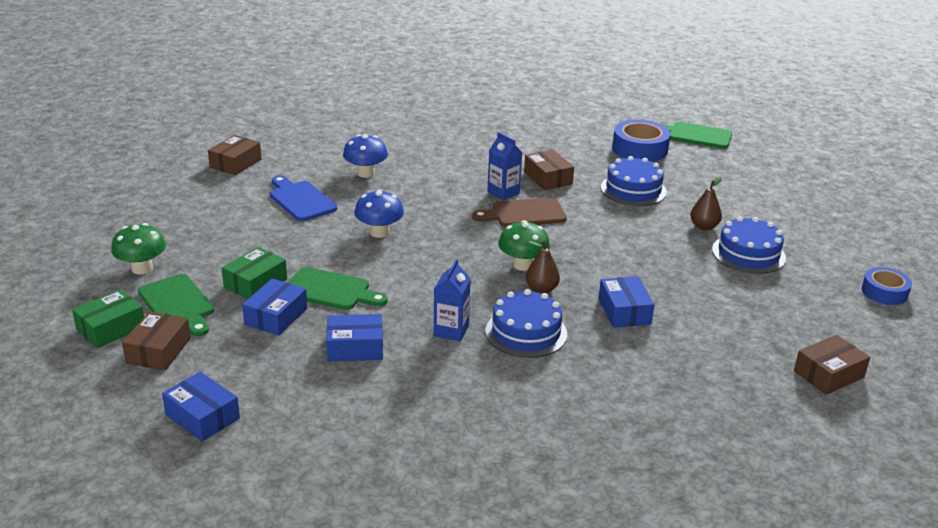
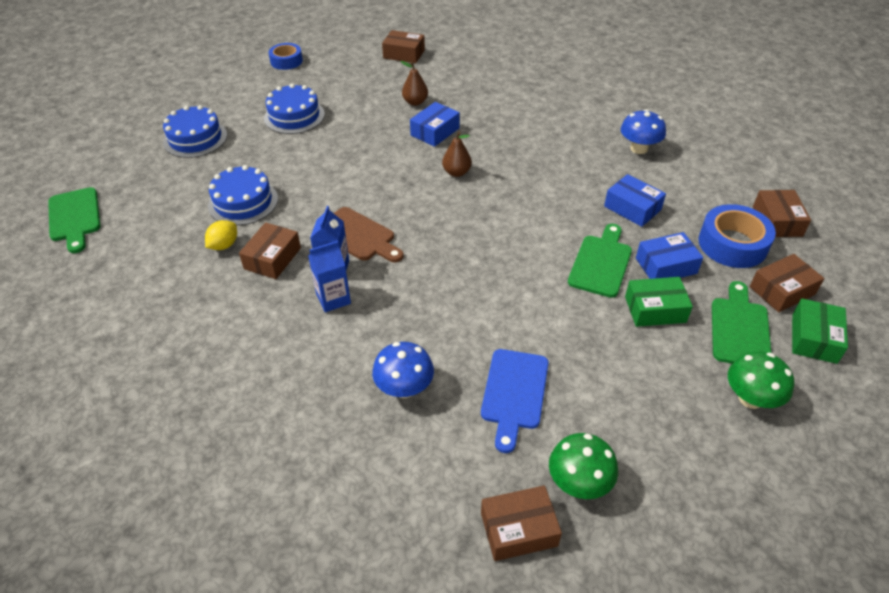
camera: 130 degrees left, 15 degrees up
green box [72,289,144,348] -> green box turned 75 degrees counterclockwise [792,298,848,364]
blue box [162,372,240,441] -> brown box [753,190,811,237]
green cutting board [288,267,388,310] -> green cutting board turned 45 degrees clockwise [568,224,632,298]
blue mushroom [354,189,404,238] -> blue mushroom moved to [621,109,666,154]
blue carton [434,259,471,341] -> blue carton moved to [308,241,351,312]
blue cake [485,289,567,358] -> blue cake moved to [163,105,227,158]
green mushroom [498,220,550,271] -> green mushroom moved to [549,433,618,499]
blue tape [612,120,670,162] -> blue tape moved to [699,204,776,268]
brown pear [690,176,722,230] -> brown pear moved to [400,61,428,106]
none -> yellow lemon [205,220,237,250]

